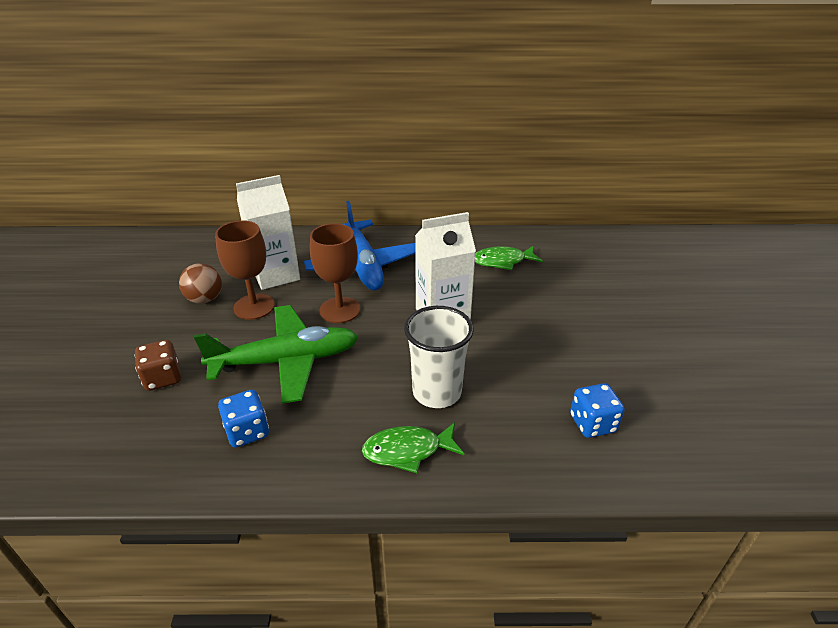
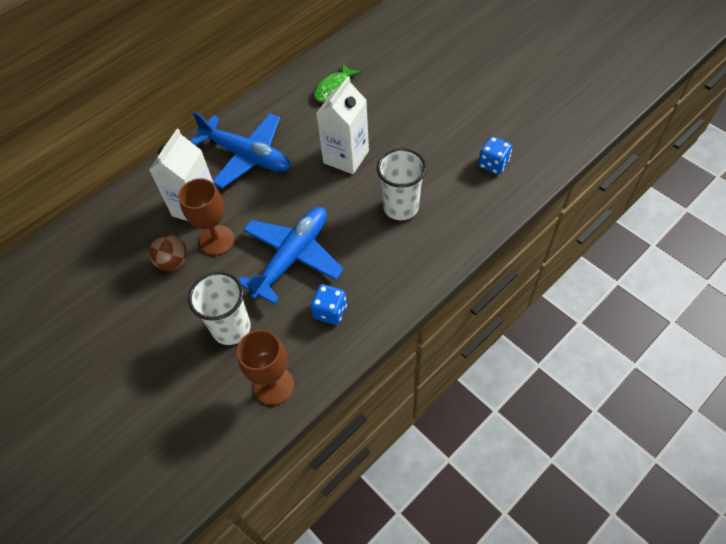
camera: 40 degrees left, 20 degrees up
brown dice [134,340,181,391] -> white cup [188,271,251,345]
green plane [194,305,358,404] -> blue plane [239,207,344,304]
brown goblet [310,223,360,323] -> brown goblet moved to [237,330,294,405]
green fish [362,422,464,473] -> none

